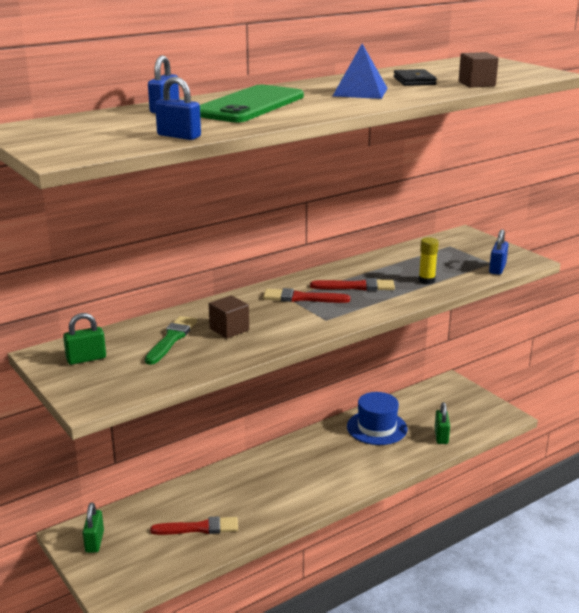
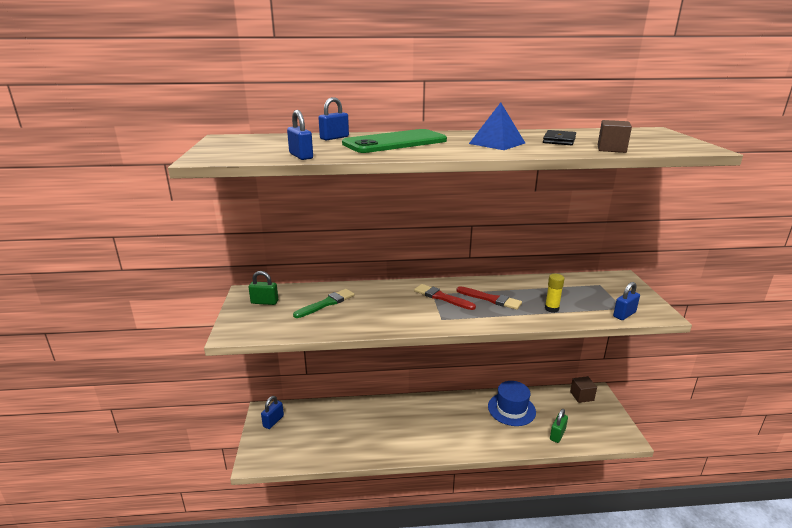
camera: 30 degrees right, 0 degrees up
green padlock [83,503,104,553] -> blue padlock [261,396,284,429]
red brush [150,516,238,535] -> none
brown cube [209,295,249,339] -> brown cube moved to [570,376,597,403]

